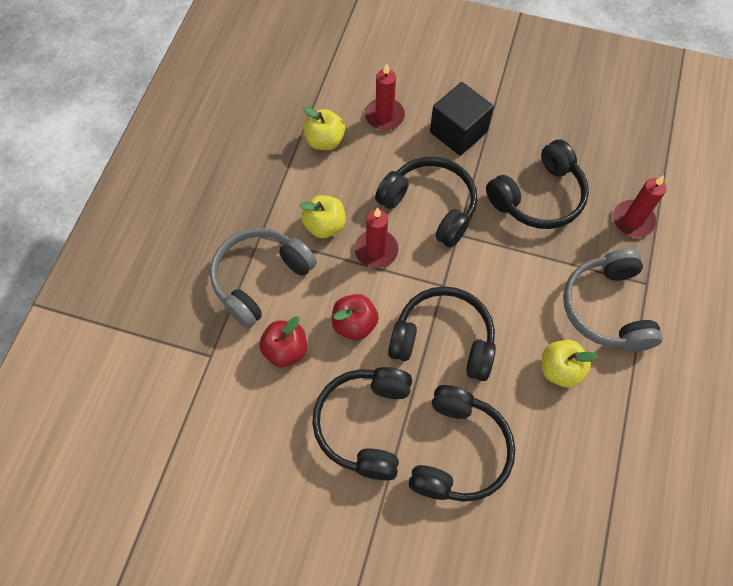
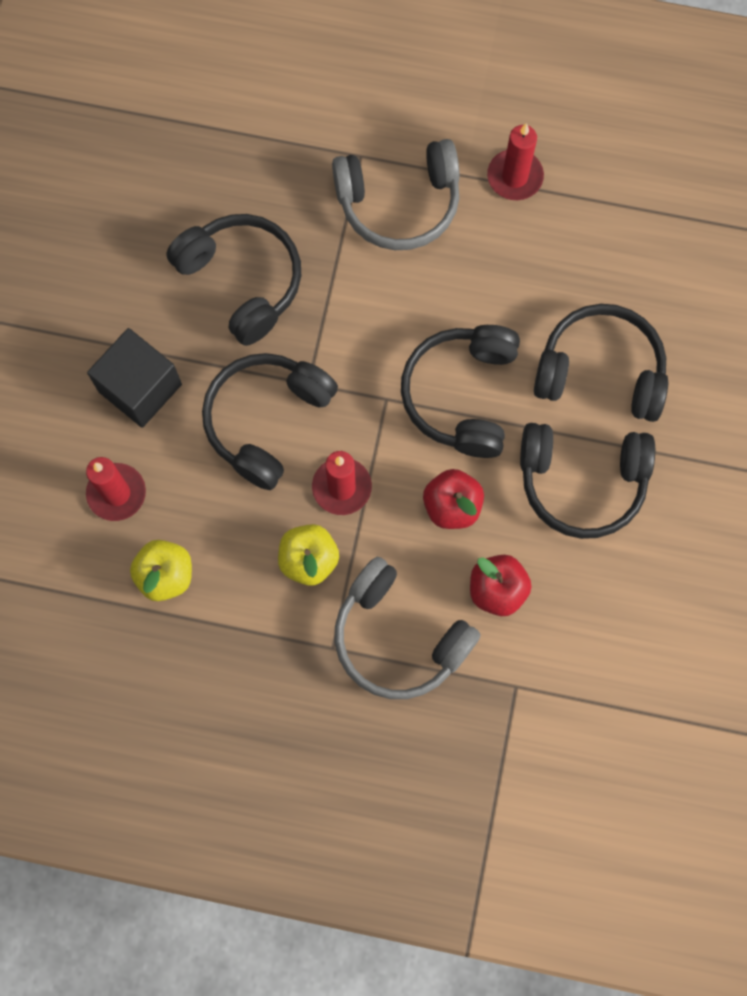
camera: 95 degrees left, 10 degrees up
yellow apple [542,340,598,388] -> none
red candle [613,175,667,237] -> red candle moved to [487,123,544,200]

